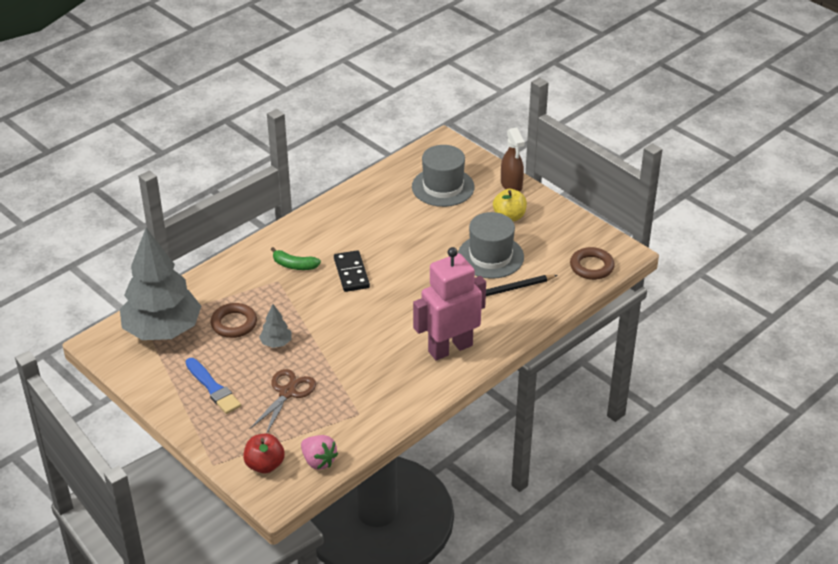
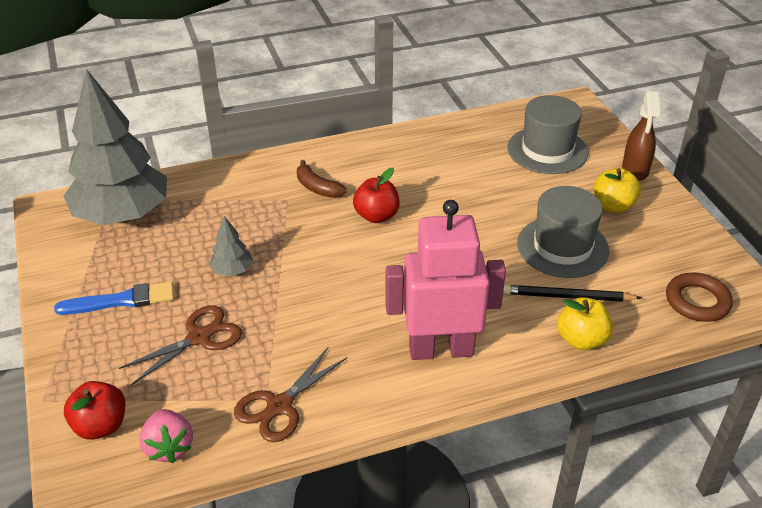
camera: 25 degrees right, 0 degrees up
blue brush [186,358,241,414] -> blue brush turned 90 degrees counterclockwise [54,281,174,315]
brown ring [211,303,257,338] -> none
green banana [271,247,321,270] -> brown banana [297,160,347,198]
black domino [334,250,370,292] -> red apple [353,168,400,223]
none -> brown scissors [234,347,347,442]
none -> yellow apple [557,297,613,350]

